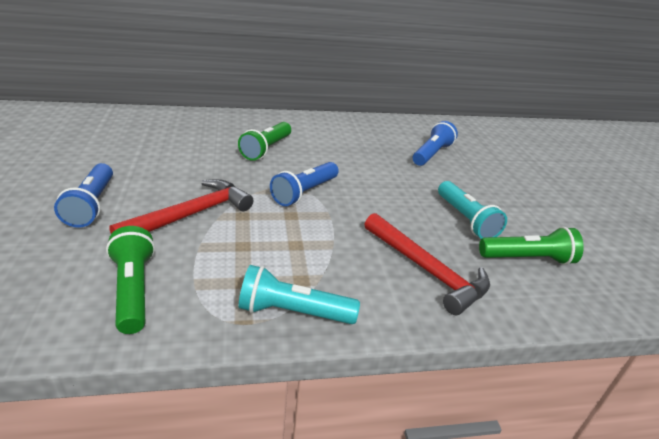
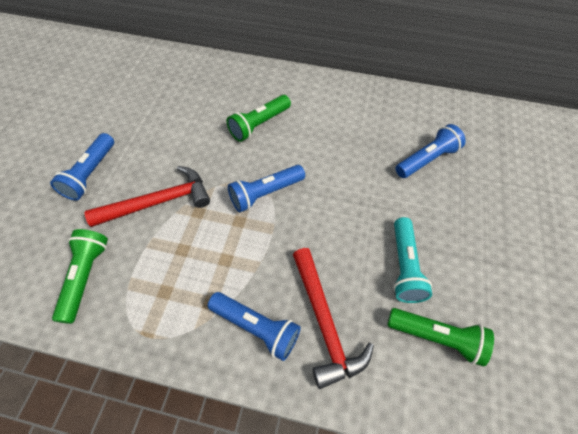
camera: 25 degrees right, 25 degrees up
turquoise flashlight [239,265,360,324] -> none
none -> blue flashlight [208,292,301,361]

